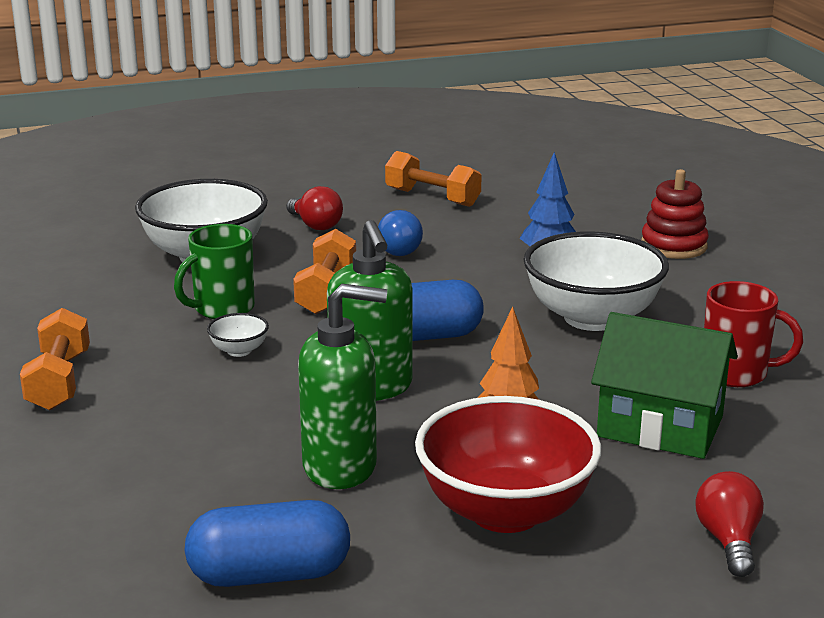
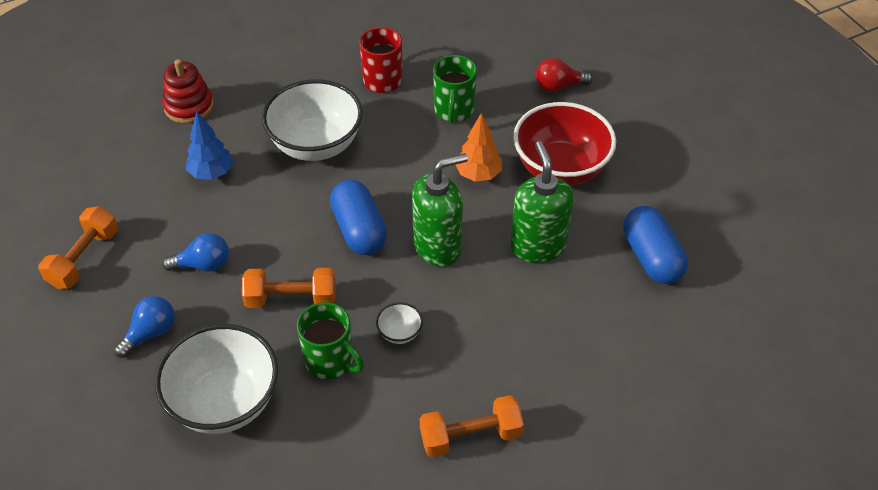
camera: 100 degrees left, 25 degrees up
red light bulb [286,186,343,230] -> blue light bulb [114,296,175,358]
green house [591,312,738,459] -> green mug [433,55,477,123]

